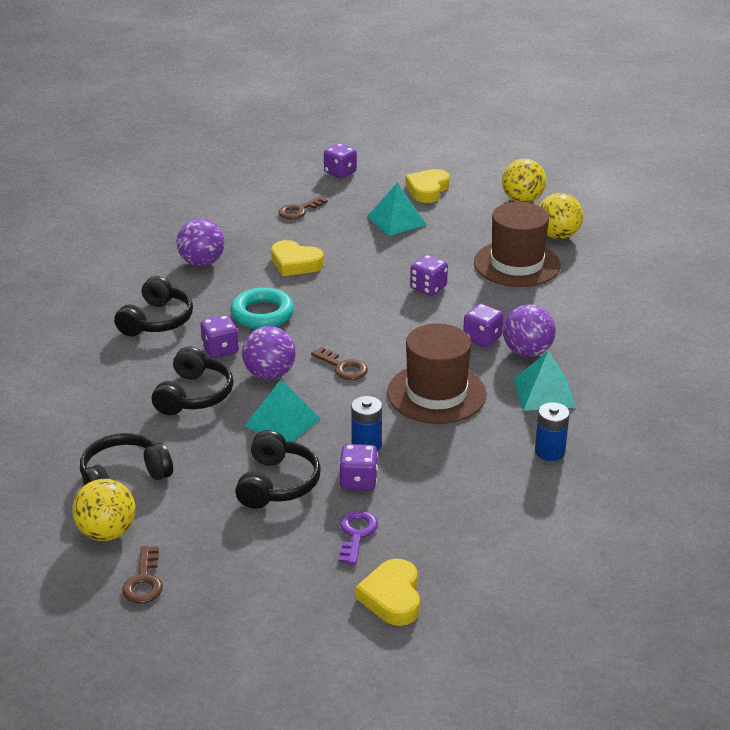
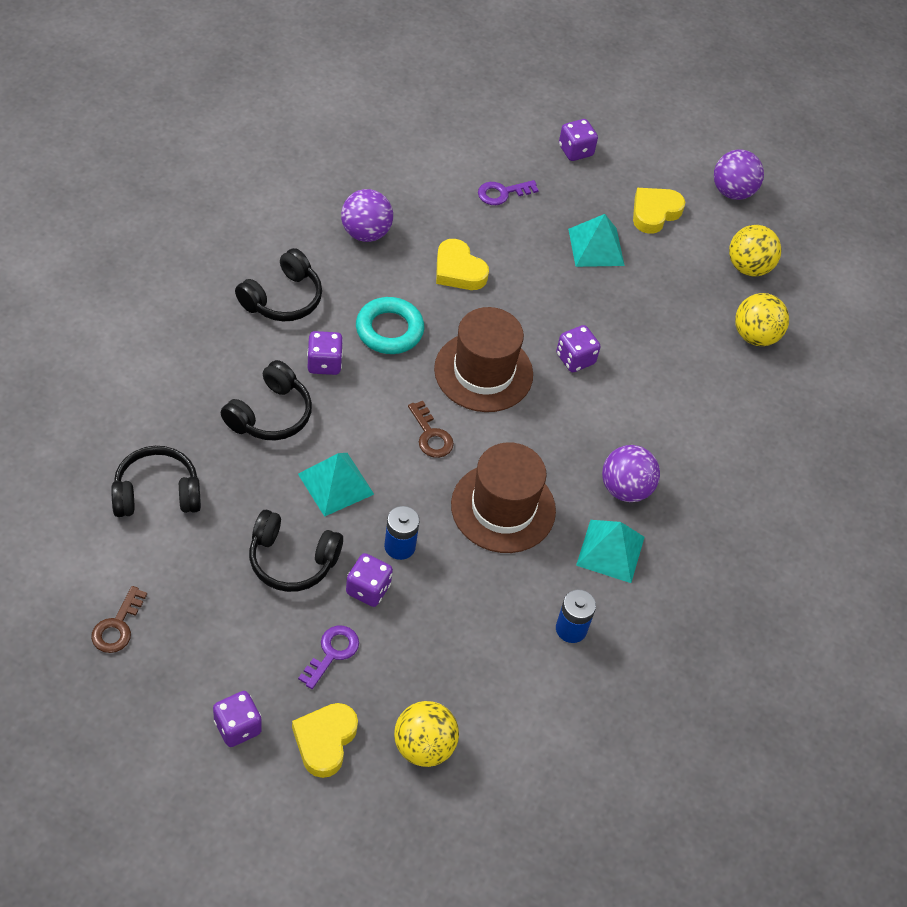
camera: 15 degrees right, 20 degrees up
yellow ball [72,479,136,541] -> yellow ball moved to [394,701,459,767]
black headphones [235,430,321,509] -> black headphones turned 75 degrees clockwise [249,510,343,592]
purple ball [242,326,296,380] -> purple ball moved to [714,149,764,200]
brown key [278,196,328,219] -> purple key [478,180,539,205]
purple dice [463,304,503,347] -> purple dice moved to [213,691,262,747]
brown hat [474,202,561,287] -> brown hat moved to [434,307,533,412]

